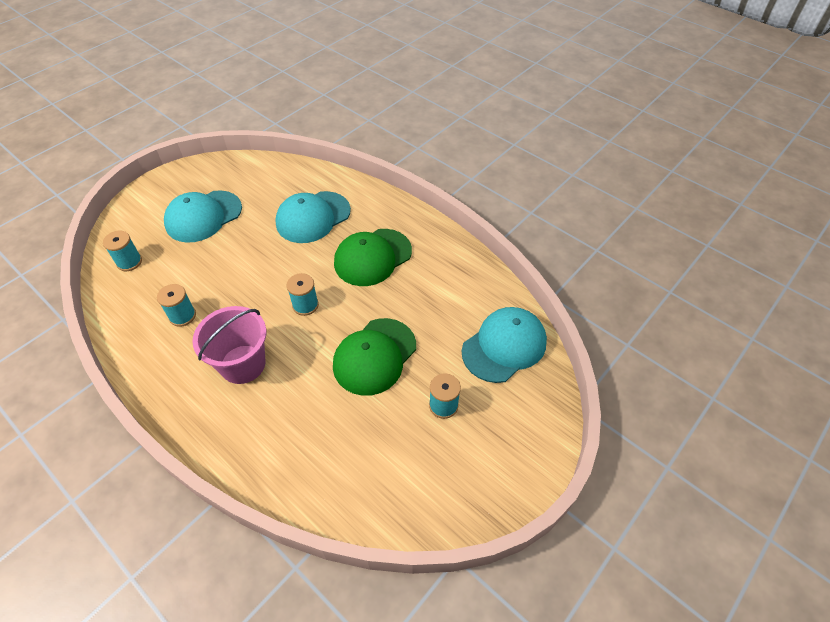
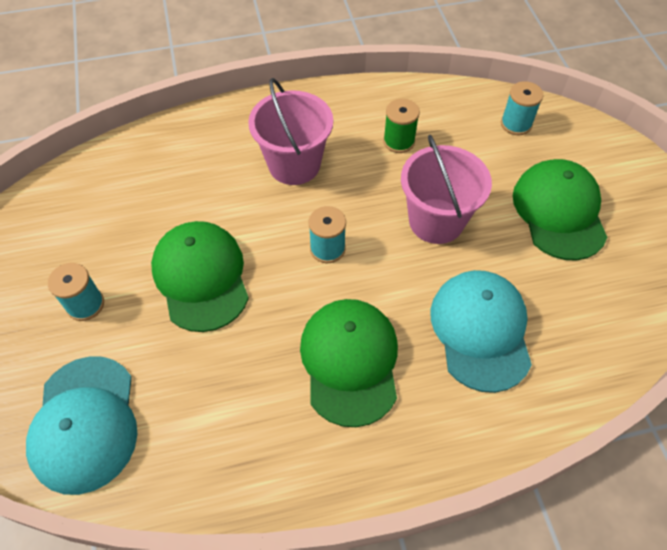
camera: 125 degrees right, 5 degrees up
turquoise spool [157,284,196,327] -> green spool [383,99,420,153]
turquoise cap [164,190,242,243] -> green cap [513,159,607,261]
none -> pink bucket [401,135,492,244]

